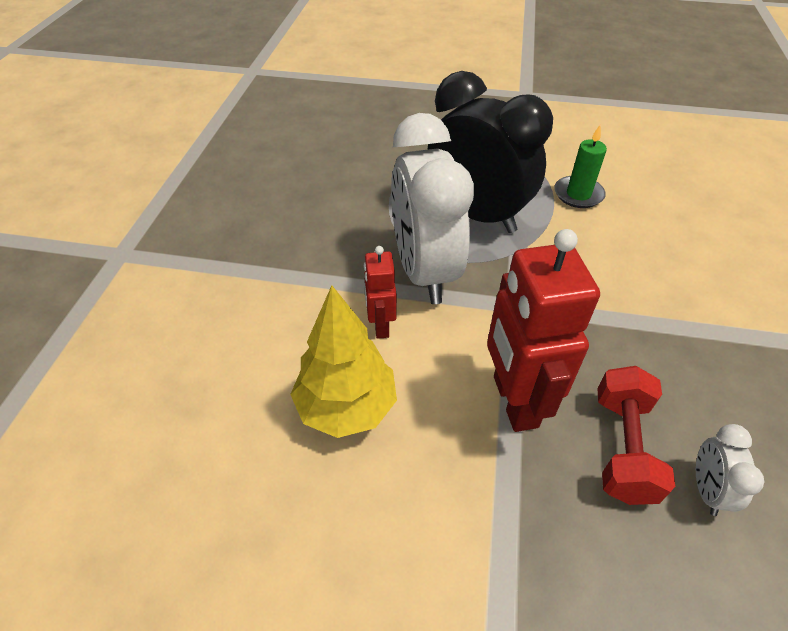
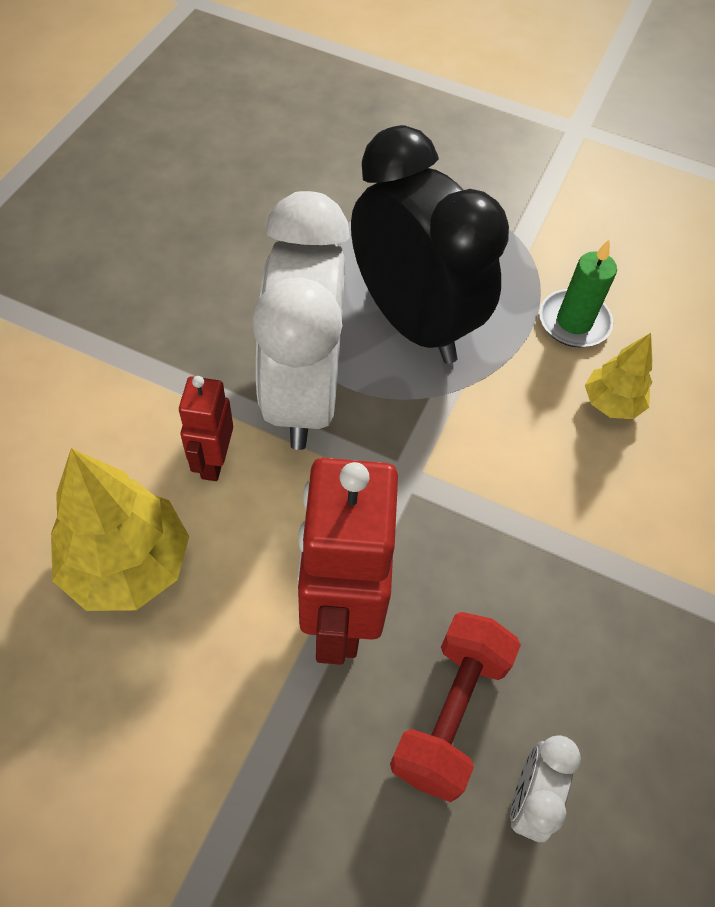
camera: 10 degrees right, 10 degrees up
none -> yellow tree [585,333,652,419]

